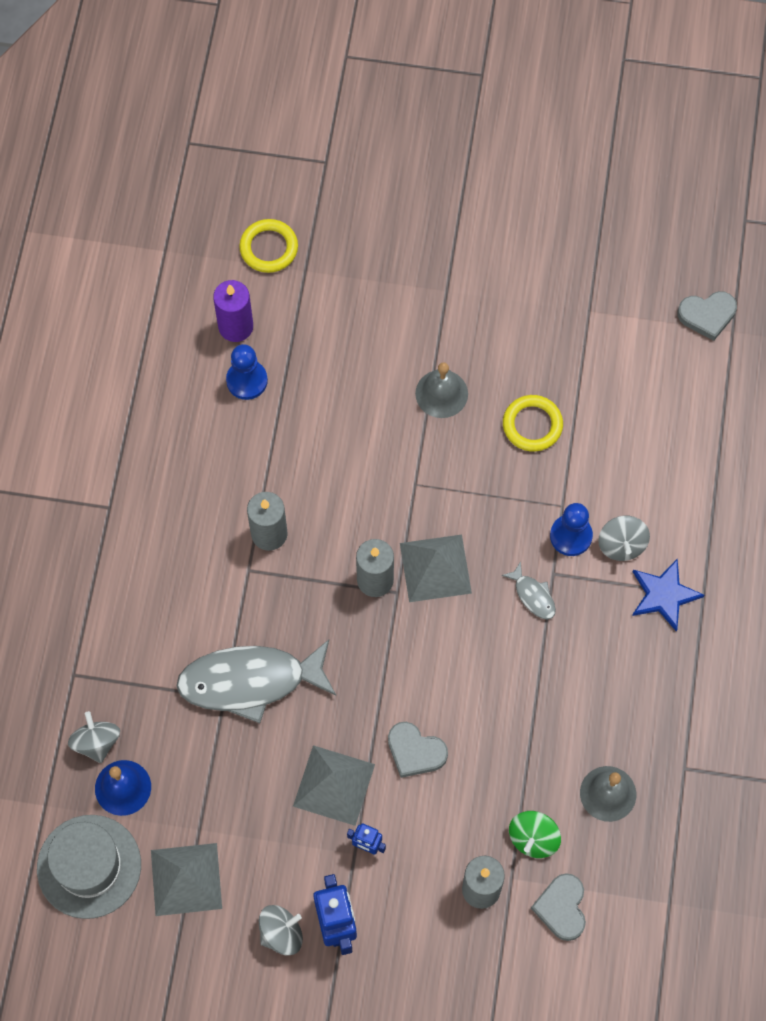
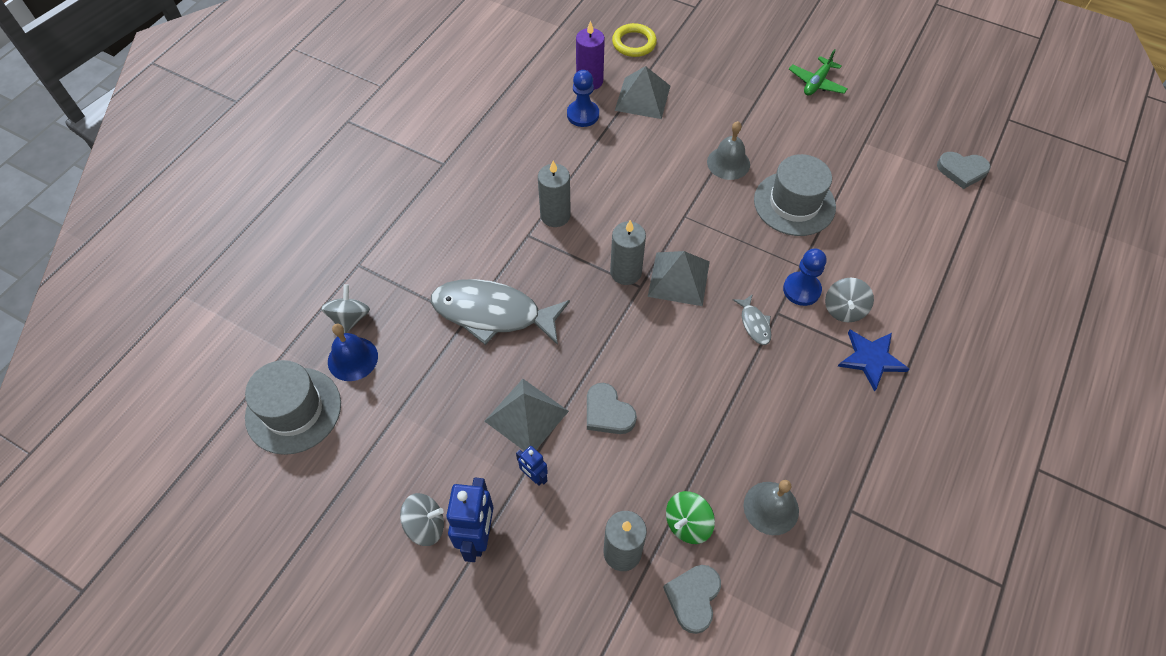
camera: 20 degrees right, 10 degrees down
grey pyramid [151,843,222,916] -> grey pyramid moved to [615,66,670,119]
yellow ring [503,395,563,452] -> grey hat [754,154,836,236]
none -> green plane [789,49,848,96]

